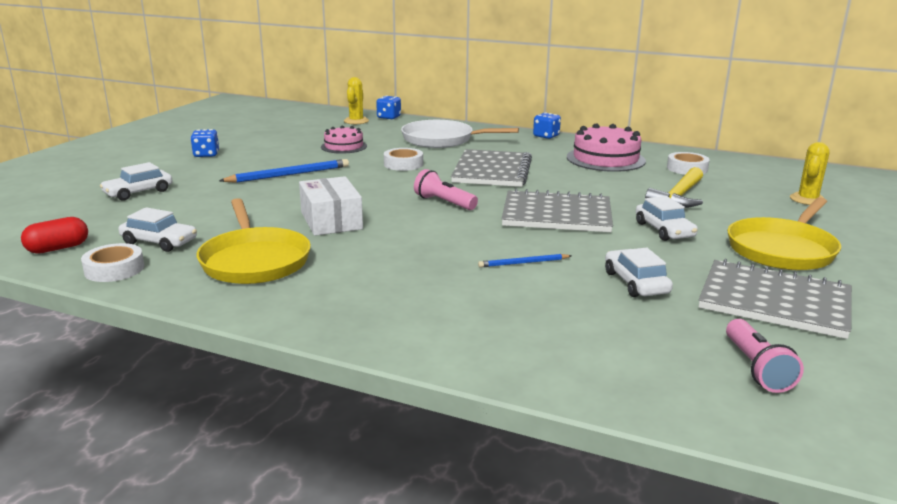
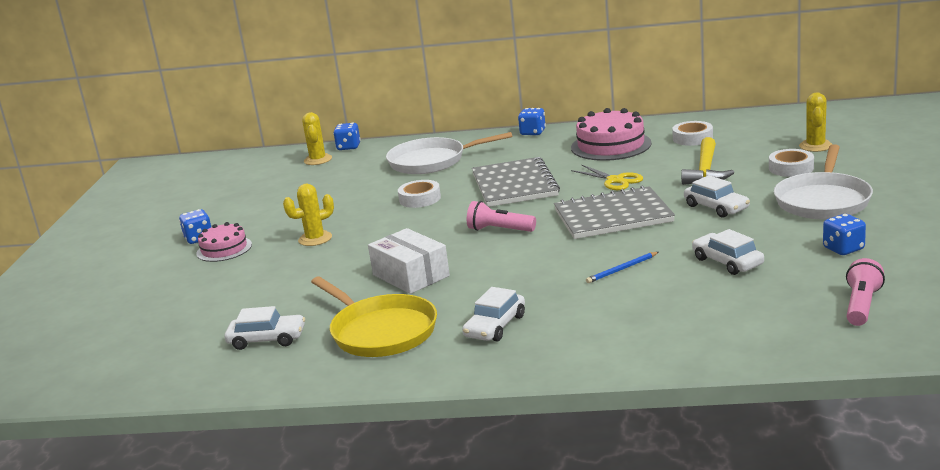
camera: 15 degrees left, 0 degrees up
red capsule [21,217,88,254] -> none
white tape [81,243,144,282] -> white tape moved to [769,149,814,177]
white car [100,162,173,201] -> white car moved to [462,287,525,342]
blue pencil [219,159,349,183] -> yellow cactus [283,184,334,246]
pink cake [321,126,367,154] -> pink cake moved to [196,222,252,262]
grey notebook [698,259,852,339] -> blue dice [823,214,866,255]
pink flashlight [726,319,804,393] -> pink flashlight turned 135 degrees counterclockwise [846,258,885,326]
yellow pan [727,197,841,270] -> white pan [774,144,873,219]
none -> yellow scissors [571,164,643,190]

